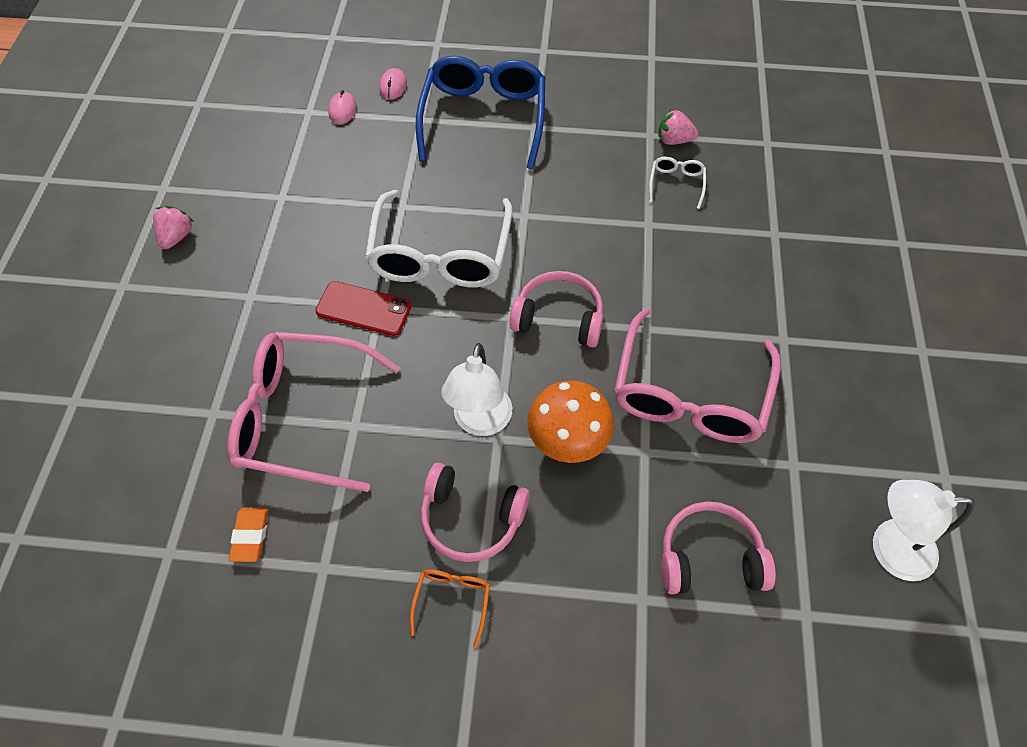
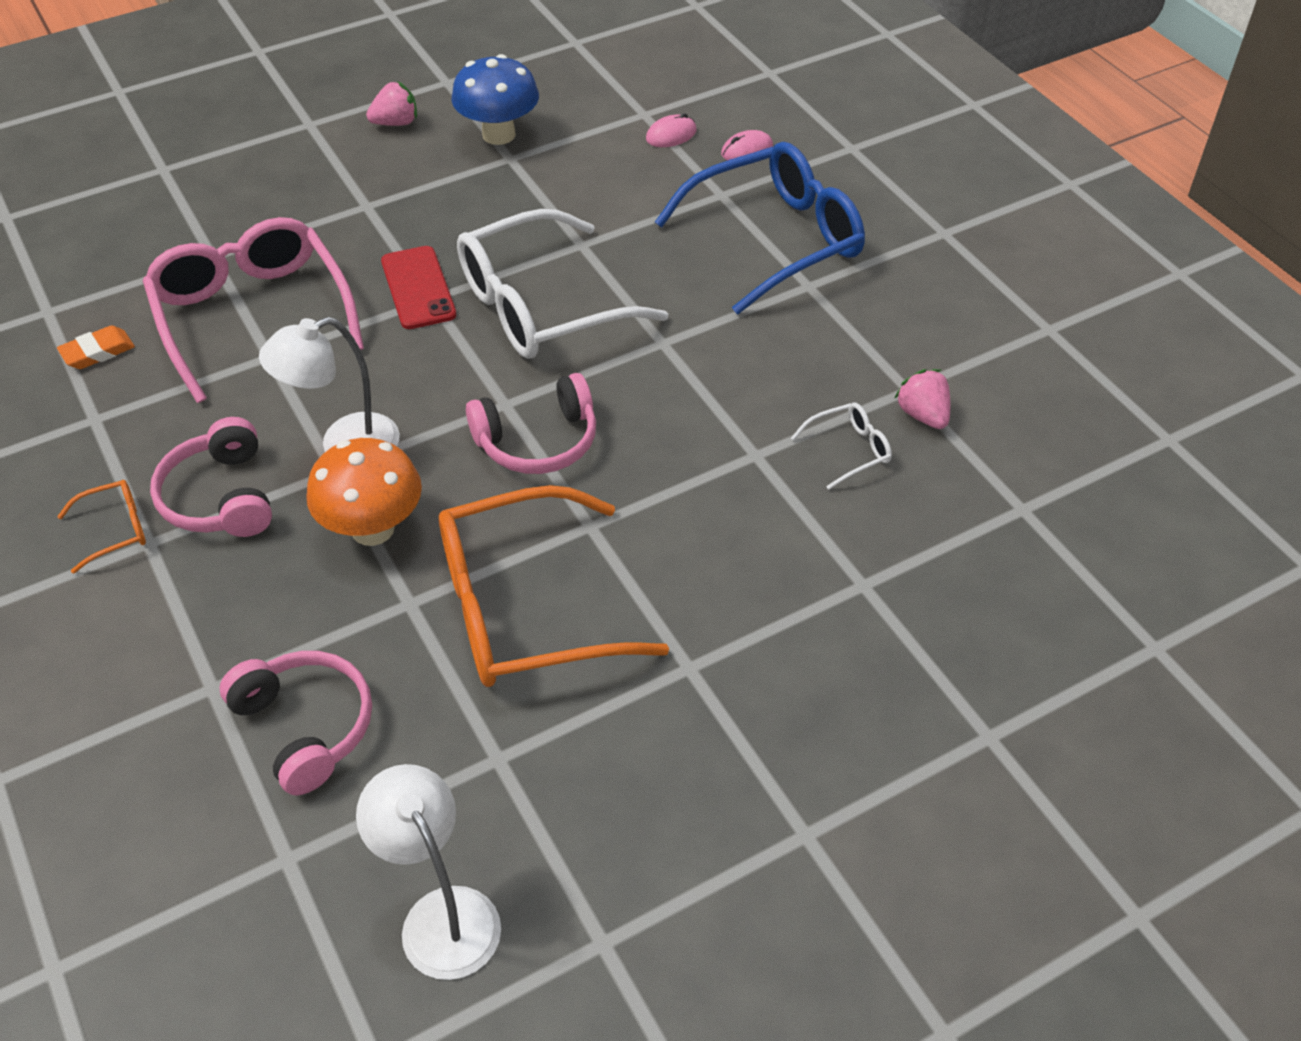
camera: 55 degrees right, 10 degrees down
pink headphones [509,271,603,348] -> pink headphones turned 90 degrees clockwise [466,373,596,474]
pink glasses [614,308,781,443] -> orange glasses [439,485,669,687]
none -> blue mushroom [451,54,539,145]

